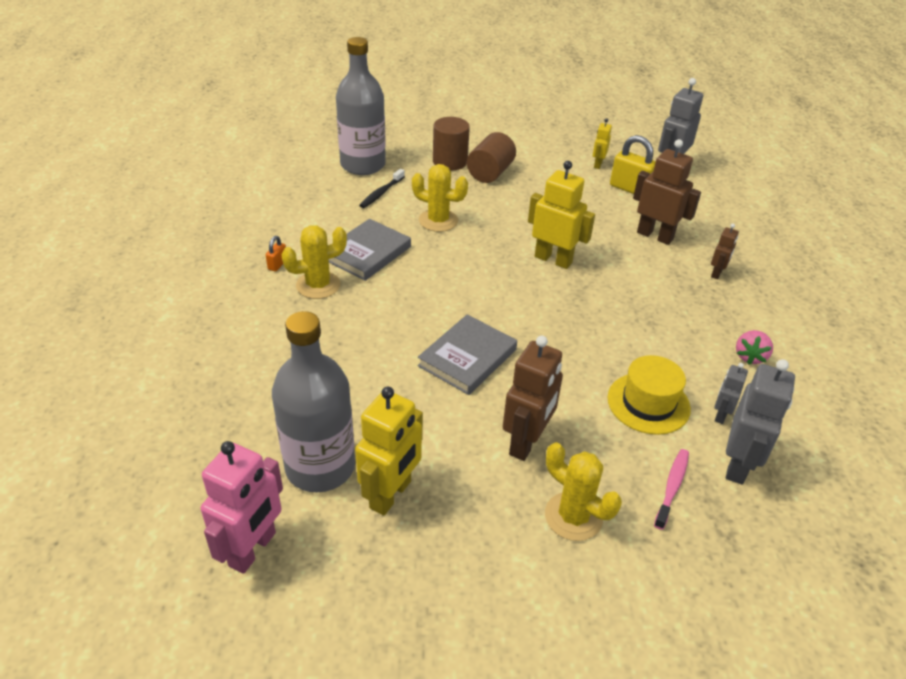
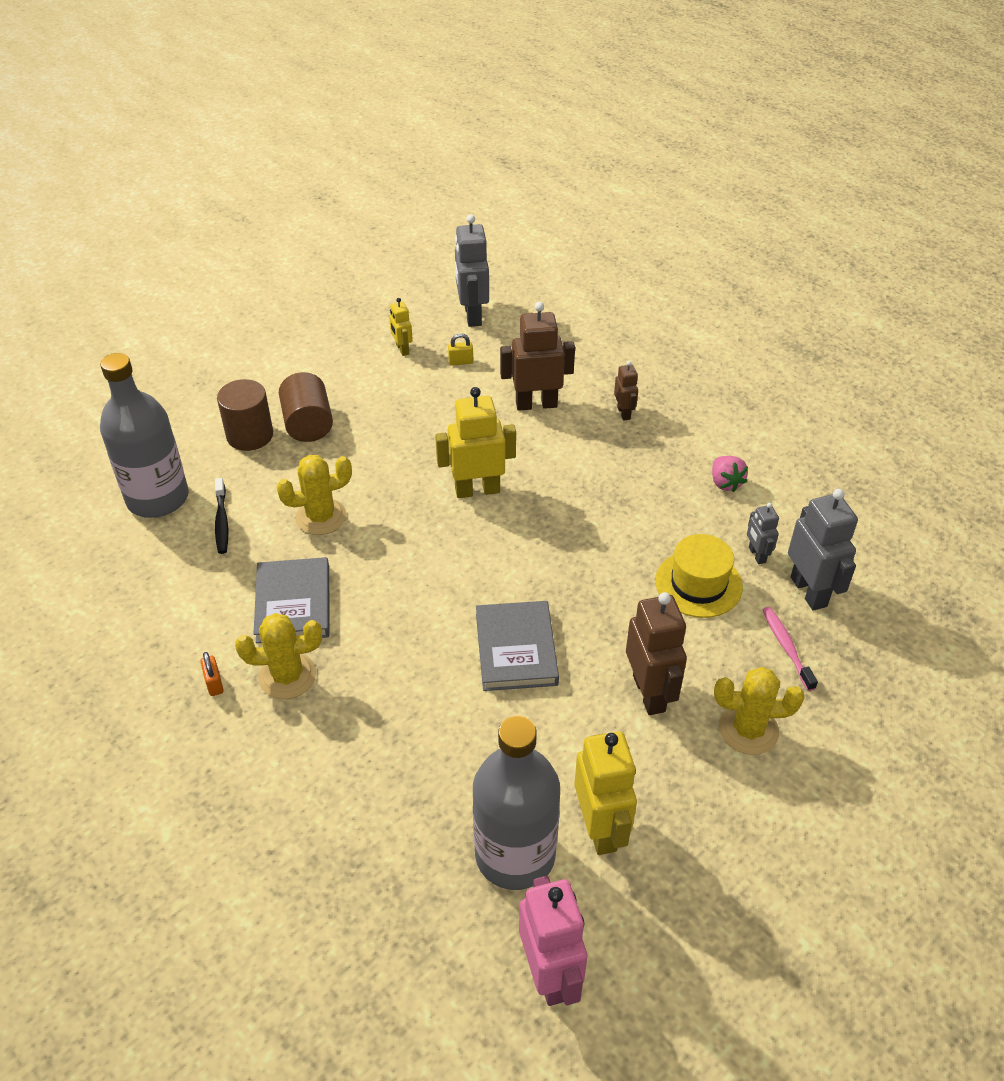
camera: 40 degrees left, 5 degrees up
yellow cactus [281,225,347,299] -> yellow cactus turned 60 degrees clockwise [235,613,322,699]
yellow padlock [610,135,656,194] -> yellow padlock [448,333,473,365], size x0.50

